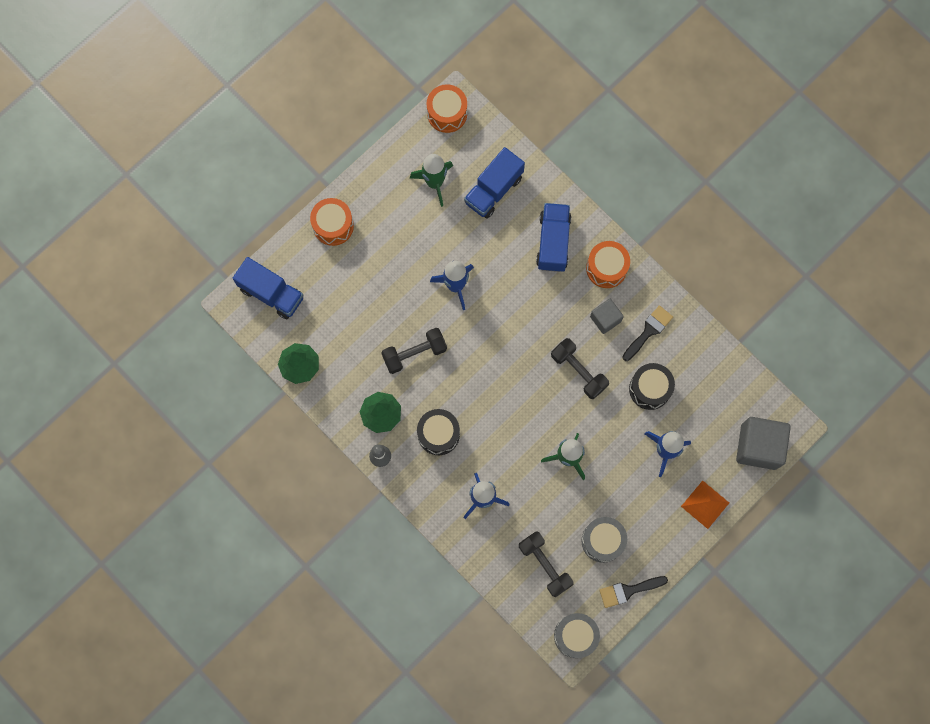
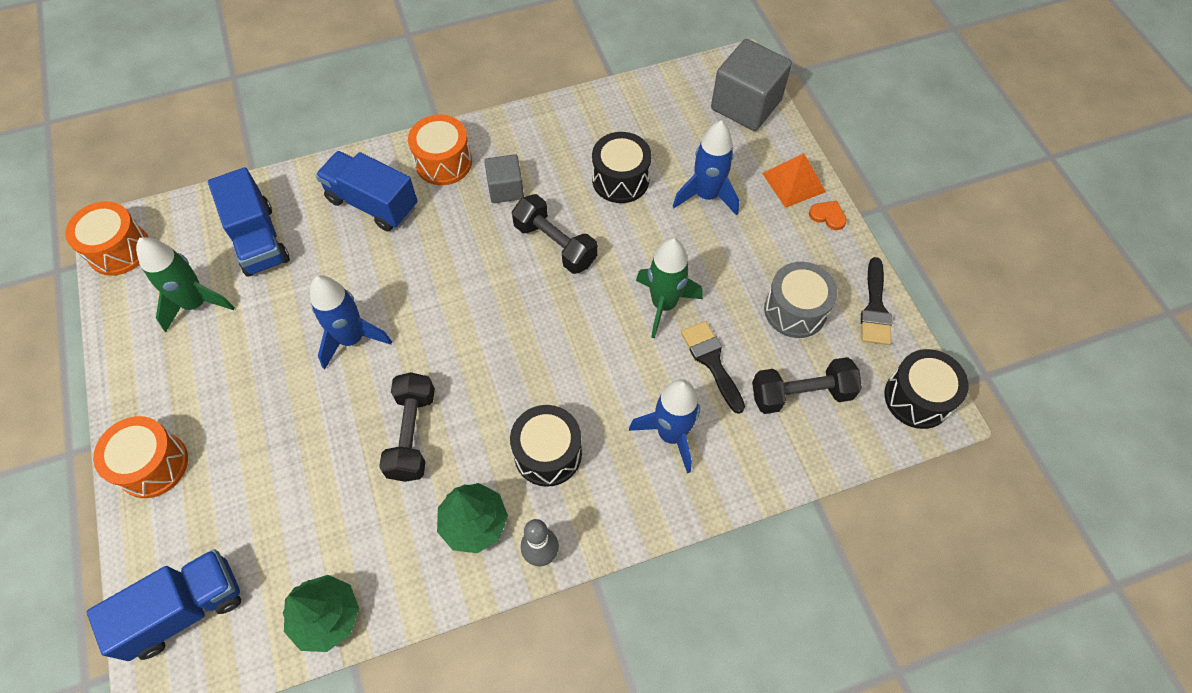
camera: 65 degrees left, 15 degrees down
black dumbbell [551,338,609,399] -> black dumbbell turned 60 degrees clockwise [512,194,598,274]
grey drum [554,613,600,658] -> black drum [884,349,969,429]
black brush [623,305,673,361] -> black brush moved to [681,321,745,414]
none -> orange heart [809,201,847,230]

